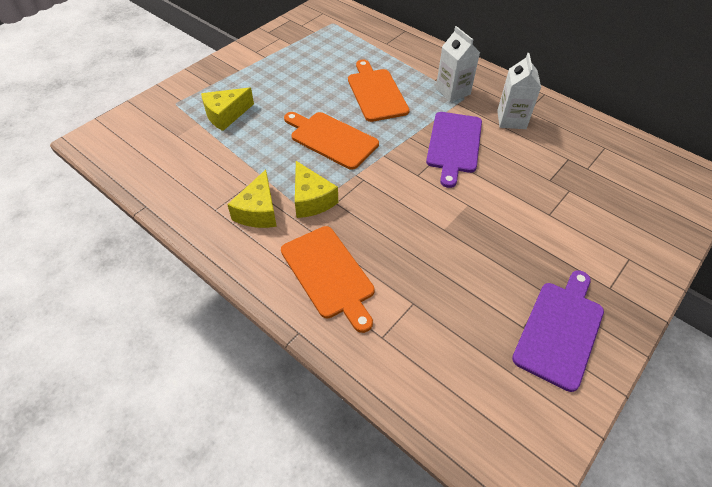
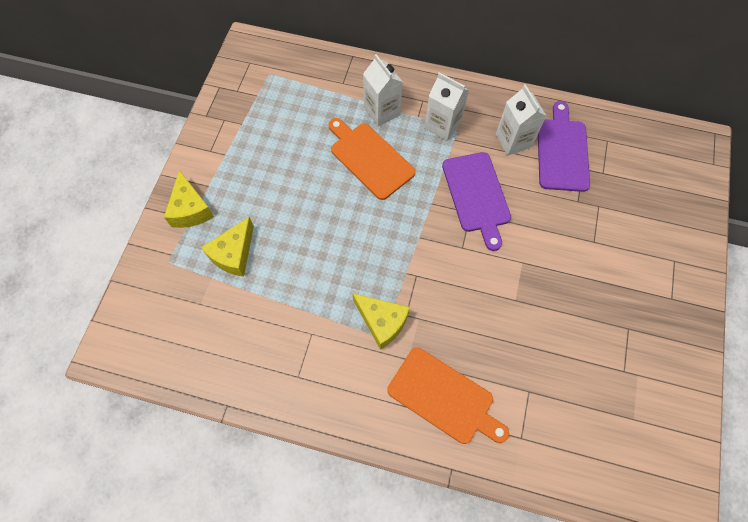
camera: 25 degrees left, 15 degrees up
yellow cheese [227,170,277,228] -> yellow cheese moved to [164,170,214,228]
orange cutting board [284,112,379,170] -> none
purple cutting board [512,270,604,392] -> purple cutting board moved to [538,101,590,192]
none -> white carton [363,54,403,126]

